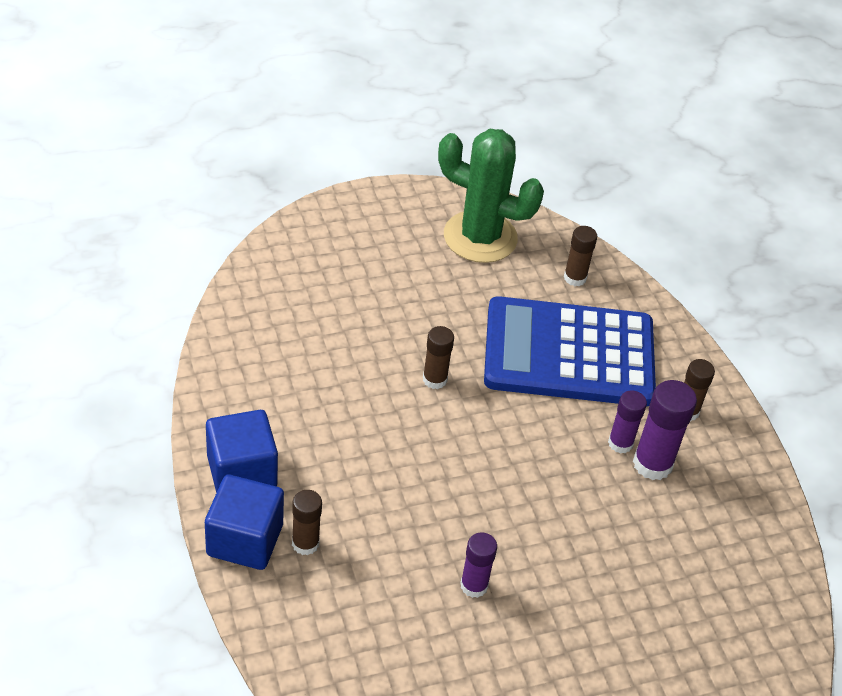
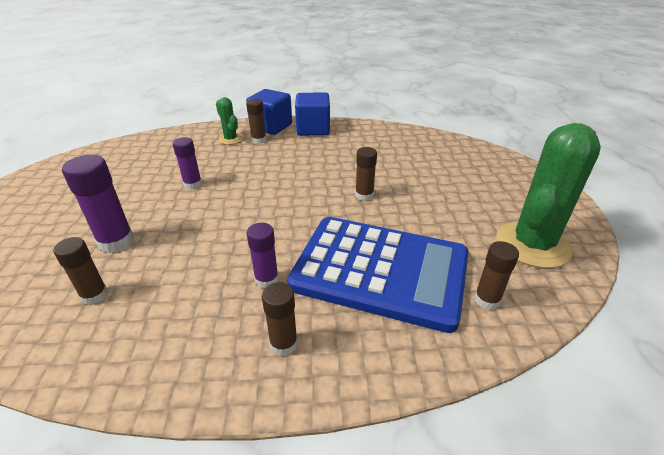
camera: 110 degrees right, 10 degrees down
blue calculator [484,296,656,406] -> blue calculator turned 90 degrees clockwise [287,217,469,333]
purple glue stick [633,380,697,480] -> purple glue stick moved to [62,155,134,253]
none -> brown glue stick [53,237,108,305]
none -> green cactus [216,97,243,145]

